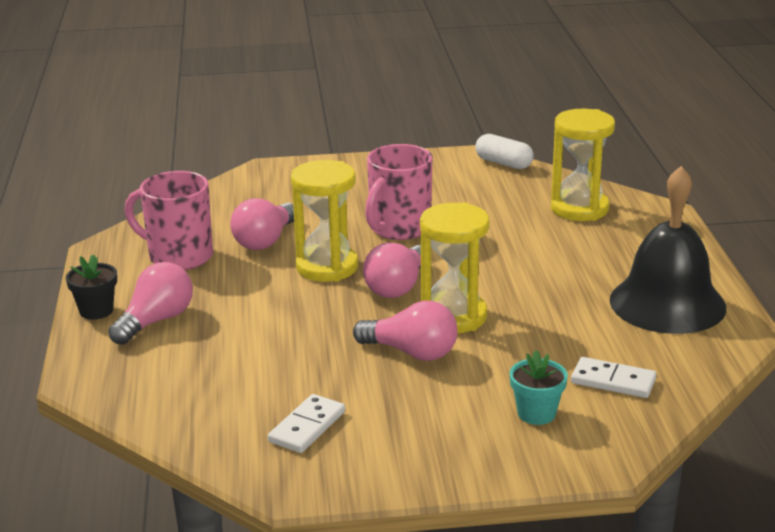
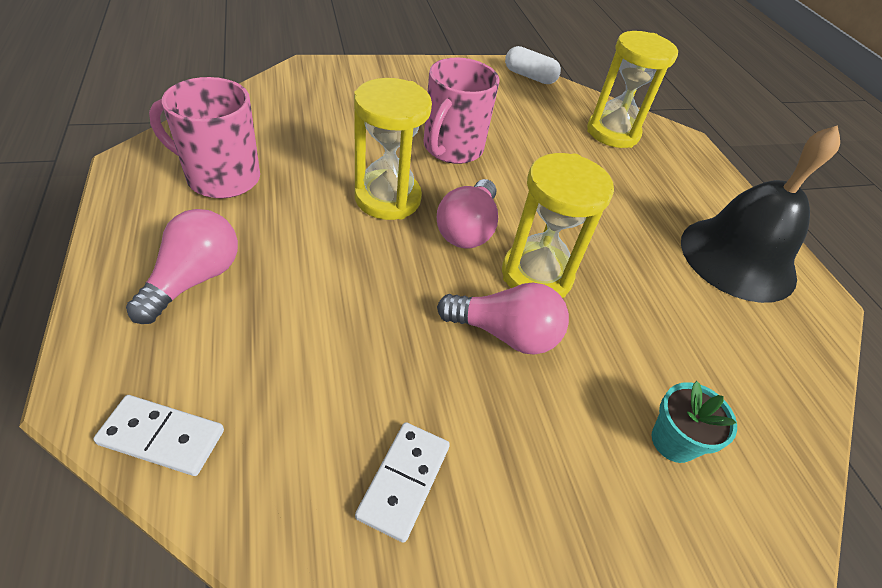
camera: 15 degrees left, 20 degrees up
black flower pot [66,255,117,320] -> none
pink light bulb [230,198,294,250] -> none
white domino [571,357,656,398] -> white domino moved to [93,395,224,476]

